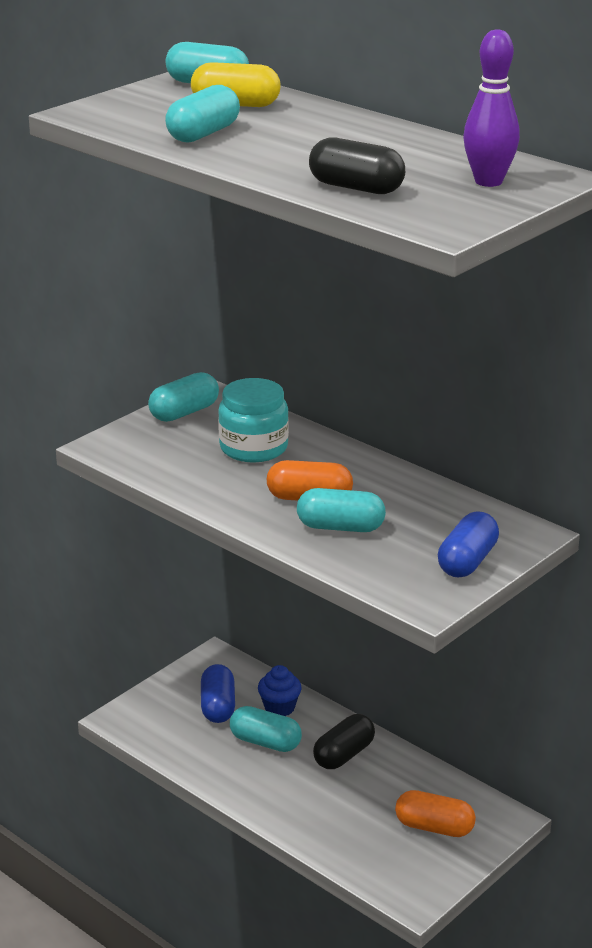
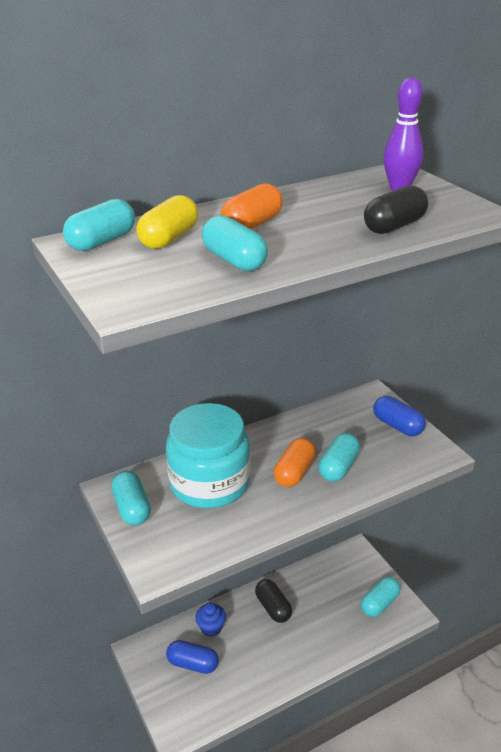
camera: 70 degrees left, 5 degrees up
turquoise jar [218,378,289,462] -> turquoise jar [166,403,250,509], size x1.52
turquoise capsule [230,706,302,752] -> turquoise capsule moved to [361,577,400,617]
orange capsule [395,790,476,837] -> orange capsule moved to [221,183,283,229]

